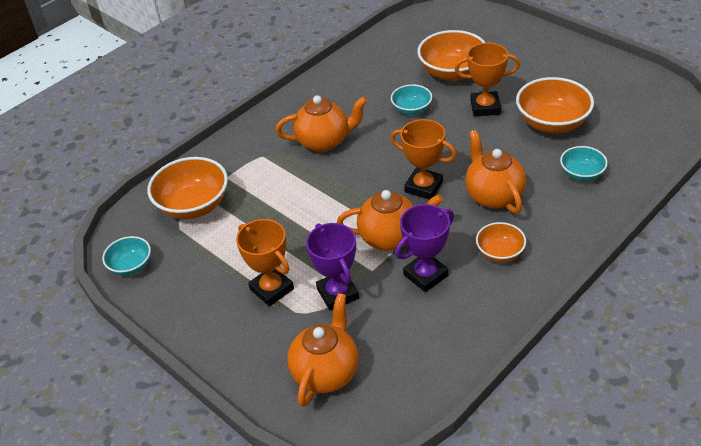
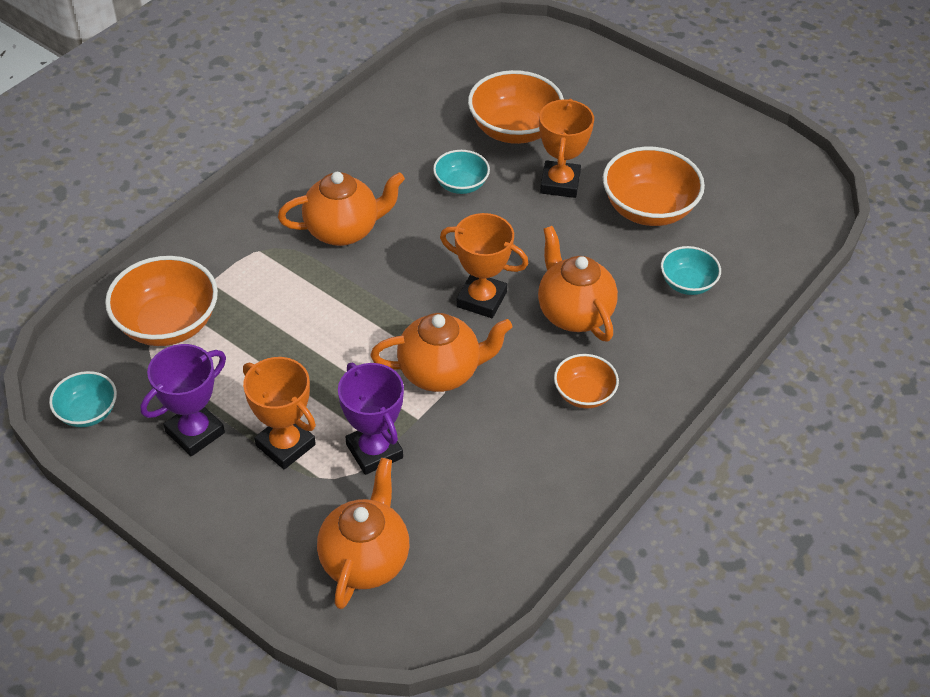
camera: 10 degrees left, 5 degrees up
purple trophy [395,204,454,292] -> purple trophy moved to [141,344,226,456]
orange trophy [455,43,520,117] -> orange trophy turned 75 degrees counterclockwise [539,99,594,198]

